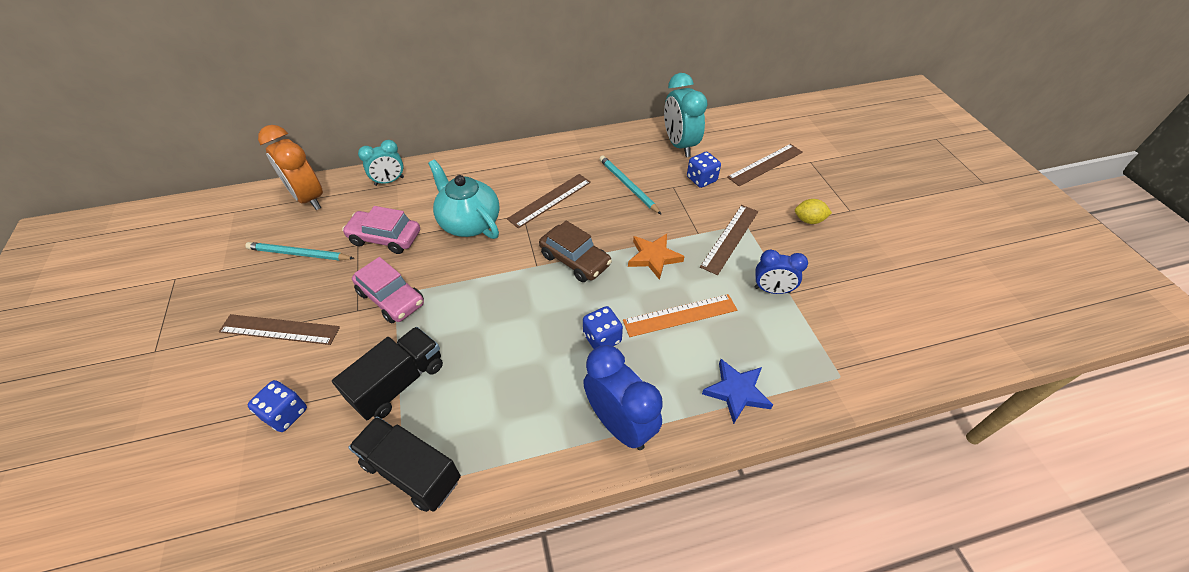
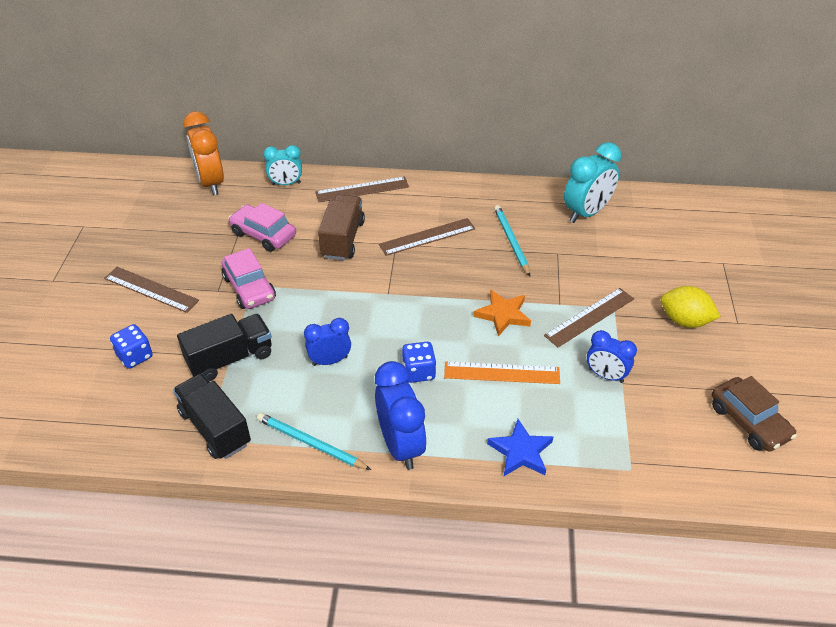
camera: 20 degrees right, 5 degrees down
turquoise pencil [245,242,355,261] -> turquoise pencil moved to [257,413,371,470]
turquoise teapot [428,159,500,239] -> brown truck [318,195,365,260]
brown car [539,220,612,282] -> brown car moved to [712,376,797,451]
turquoise clock [664,73,708,157] -> turquoise clock turned 135 degrees counterclockwise [564,142,621,223]
blue dice [687,152,721,188] -> none
brown ruler [727,144,803,186] -> brown ruler moved to [315,177,409,202]
yellow lemon [795,199,832,224] -> yellow lemon [661,286,721,328], size x1.50
none -> blue clock [304,318,351,366]

